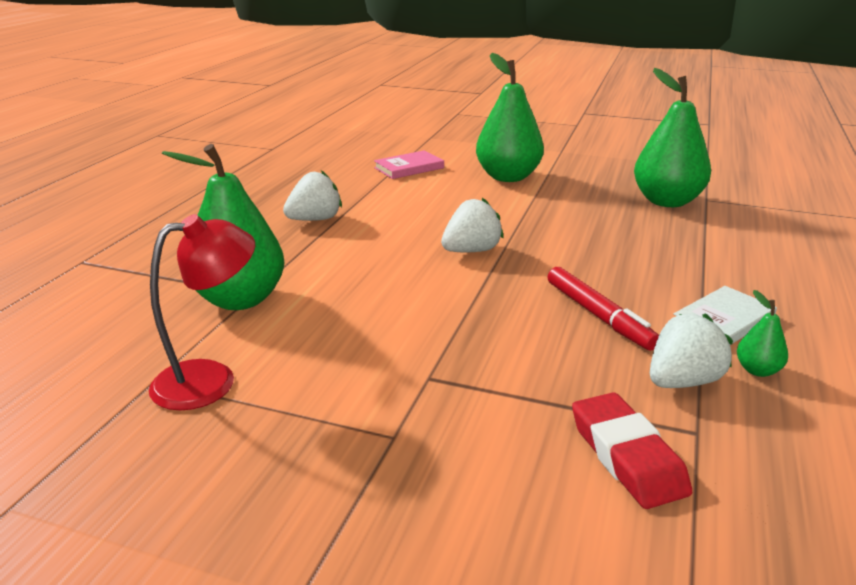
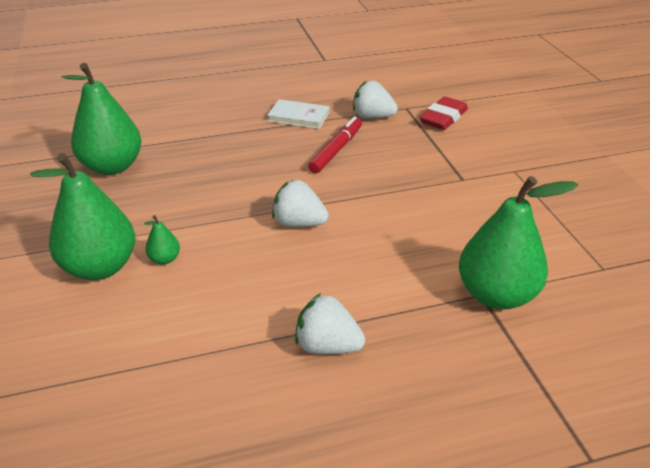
camera: 125 degrees left, 10 degrees up
red lamp [149,214,255,410] -> none
pink book [374,150,444,179] -> none
green pear [737,290,788,377] -> green pear moved to [144,215,180,264]

